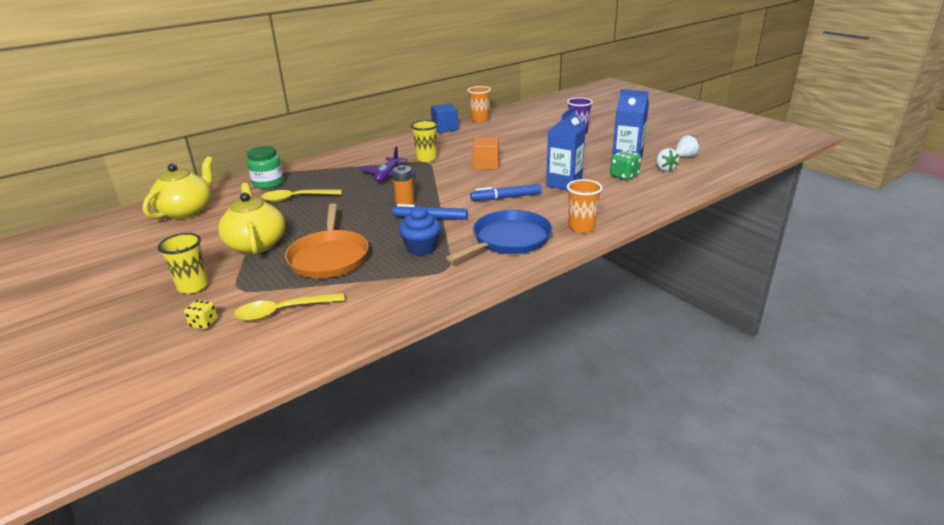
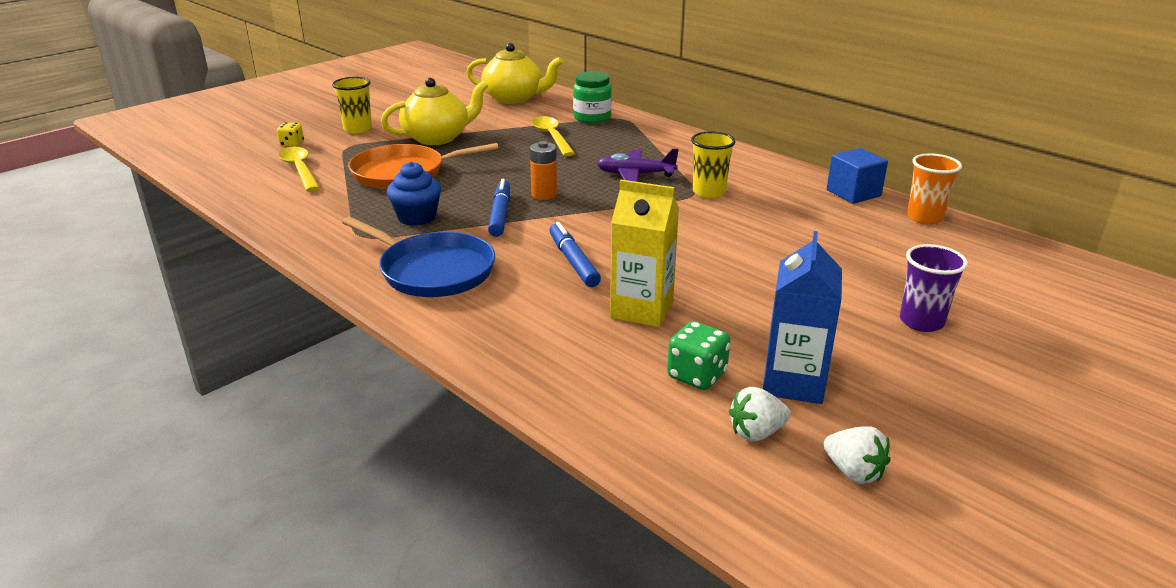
camera: 80 degrees right, 0 degrees up
orange cube [472,137,499,170] -> none
blue carton [546,106,586,190] -> yellow carton [610,180,679,327]
orange cup [567,179,603,233] -> none

